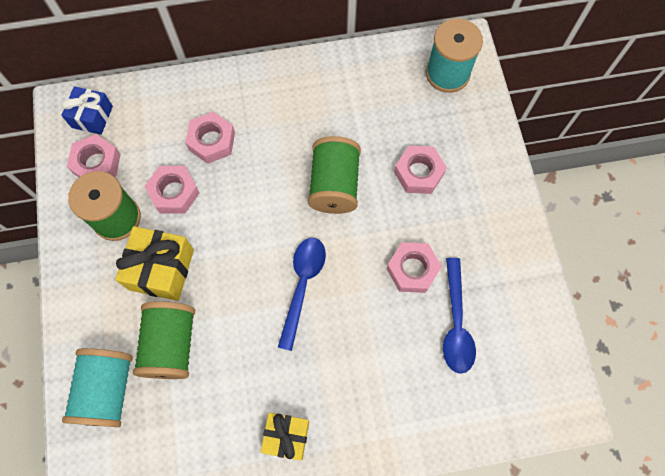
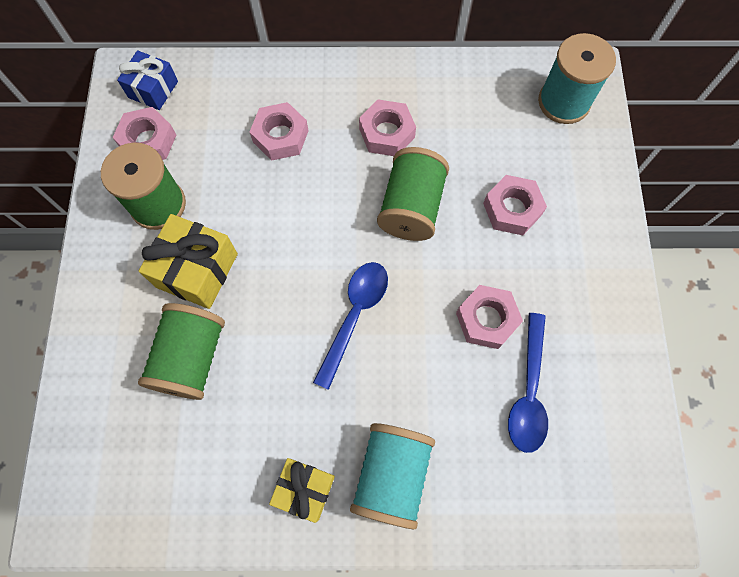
camera: 10 degrees right, 0 degrees up
turquoise spool [62,348,133,427] -> turquoise spool moved to [350,423,435,529]
pink nut [145,166,200,213] -> pink nut moved to [359,99,416,156]

